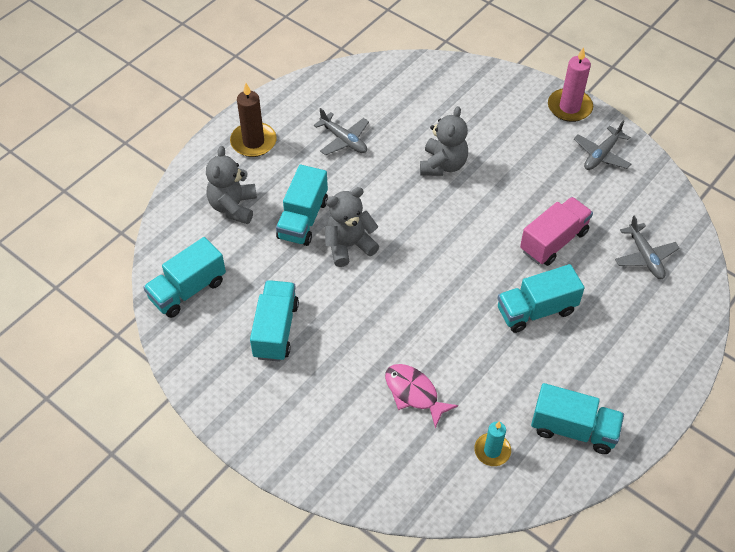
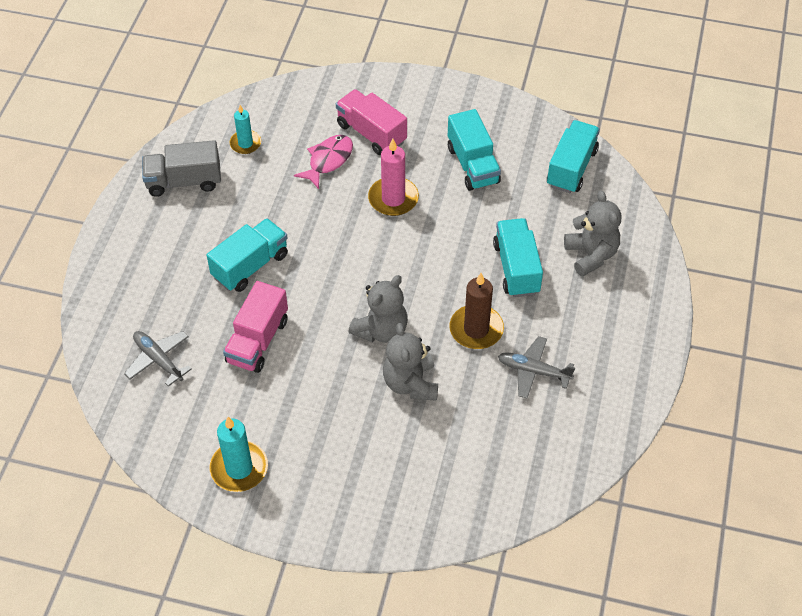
camera: 155 degrees right, 0 degrees up
brown candle [230,83,277,157] -> brown candle moved to [449,273,504,349]
grey teddy bear [325,187,379,267] -> grey teddy bear moved to [348,275,408,343]
pink fish [385,364,458,428] -> pink fish turned 75 degrees counterclockwise [294,135,353,189]
turquoise truck [531,383,624,454] -> grey truck [142,140,221,197]
pink candle [548,47,593,122] -> pink candle moved to [368,139,419,216]
grey plane [574,121,631,170] -> turquoise candle [209,417,268,492]
none -> pink truck [336,89,407,155]

